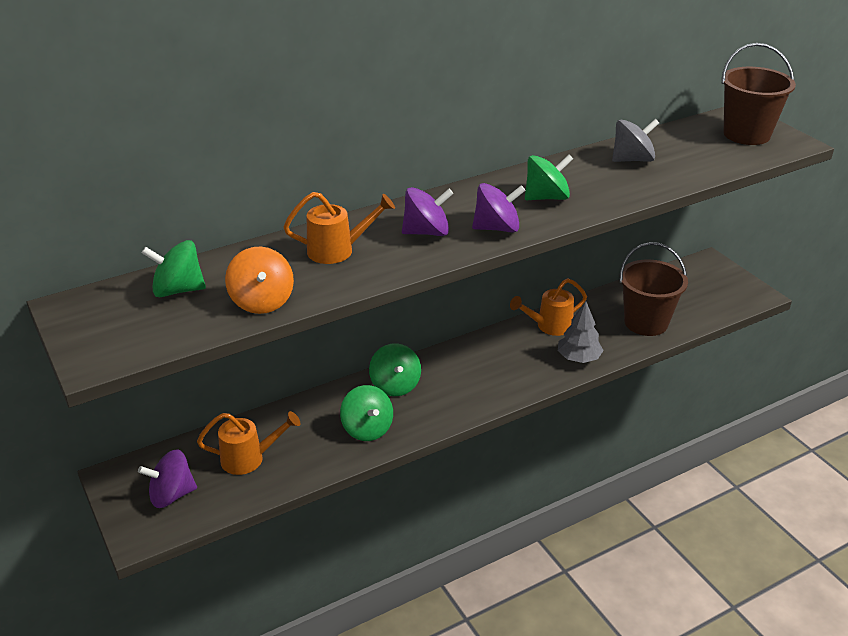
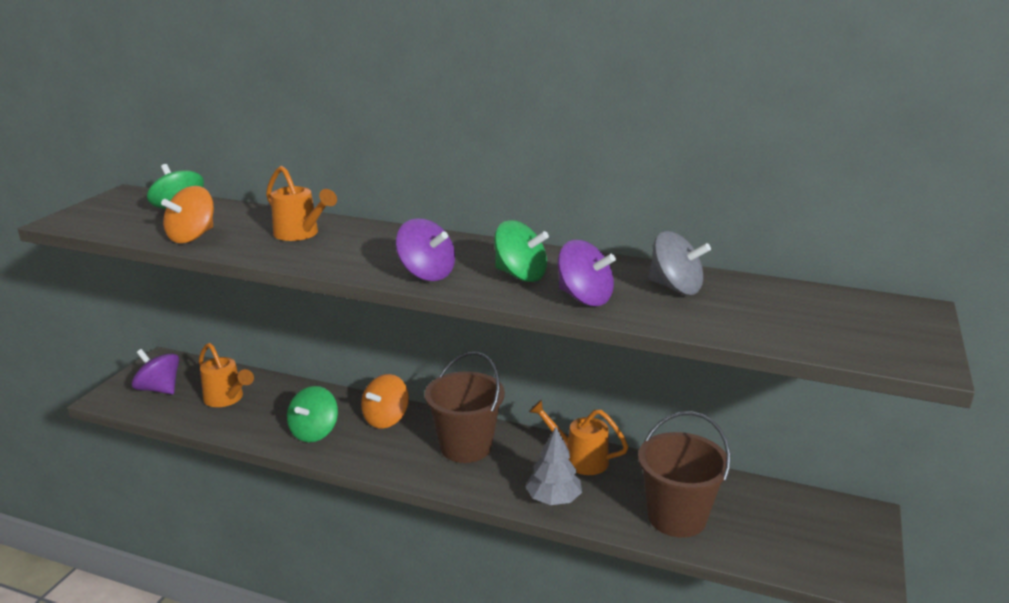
camera: 50 degrees right, 10 degrees down
green spinning top [369,343,421,396] -> orange spinning top [361,374,409,428]
purple spinning top [402,187,453,236] -> purple spinning top moved to [558,240,616,306]
brown bucket [722,43,796,145] -> brown bucket moved to [425,352,505,463]

